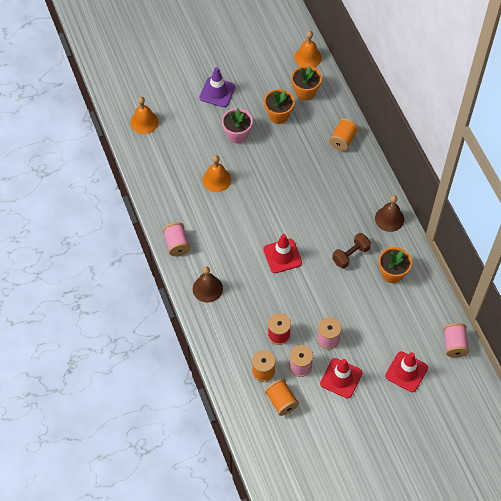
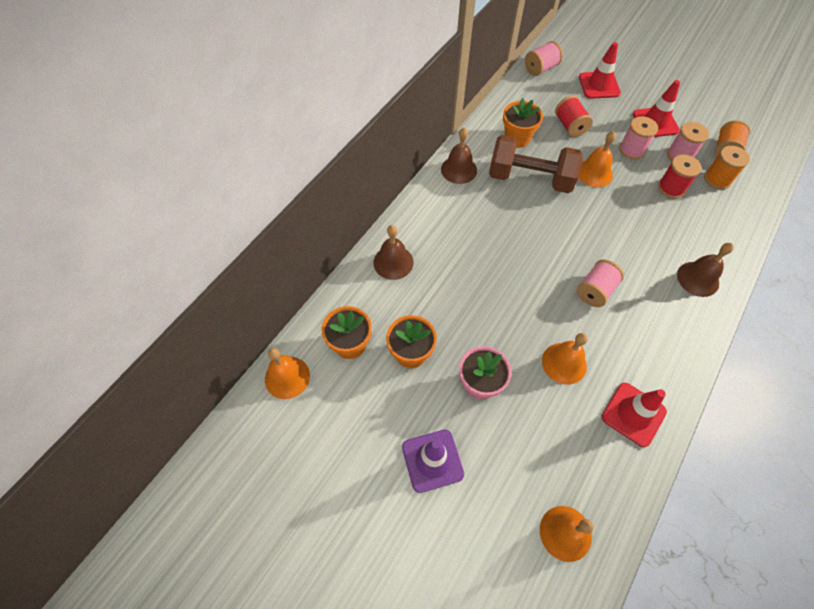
camera: 125 degrees left, 0 degrees up
pink spool [163,222,190,256] -> pink spool moved to [577,260,624,307]
red traffic cone [263,234,302,273] -> red traffic cone moved to [602,383,667,447]
orange spool [329,118,358,151] -> brown bell [373,225,414,280]
brown dumbbell [332,233,371,269] -> brown dumbbell [489,135,583,193], size x1.76
none -> red spool [555,96,593,137]
none -> orange bell [578,131,616,187]

